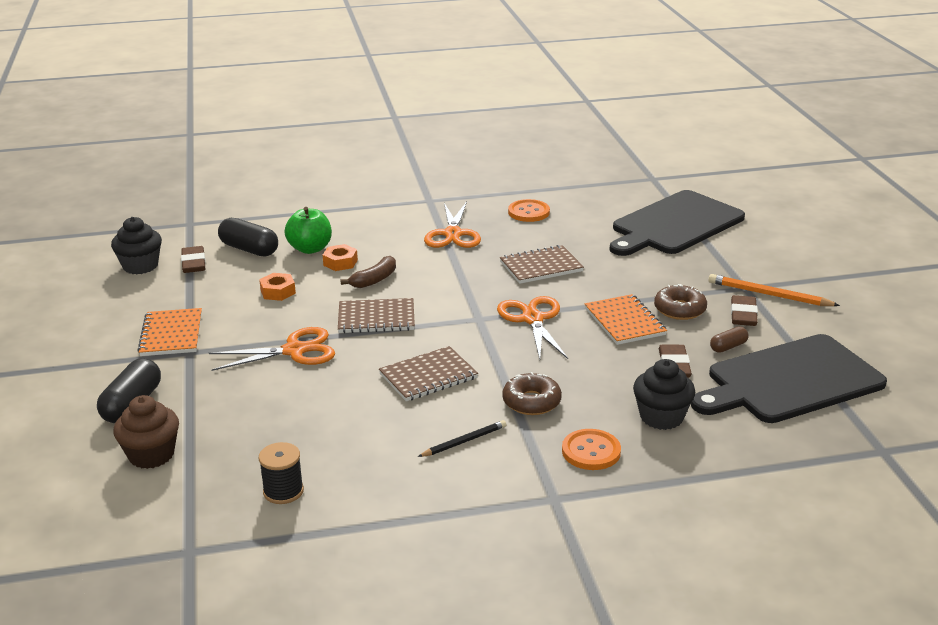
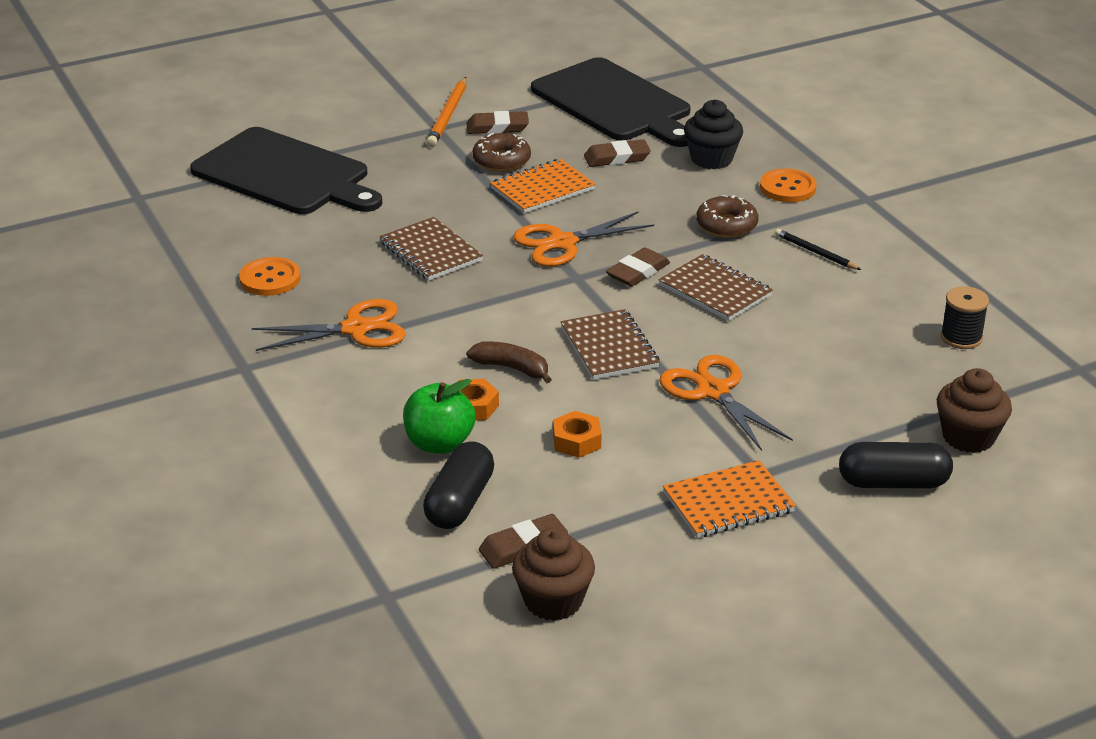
camera: 105 degrees left, 5 degrees up
black cupcake [111,217,162,274] -> brown cupcake [512,528,595,621]
brown capsule [710,327,748,353] -> none
none -> brown eraser [606,247,670,287]

